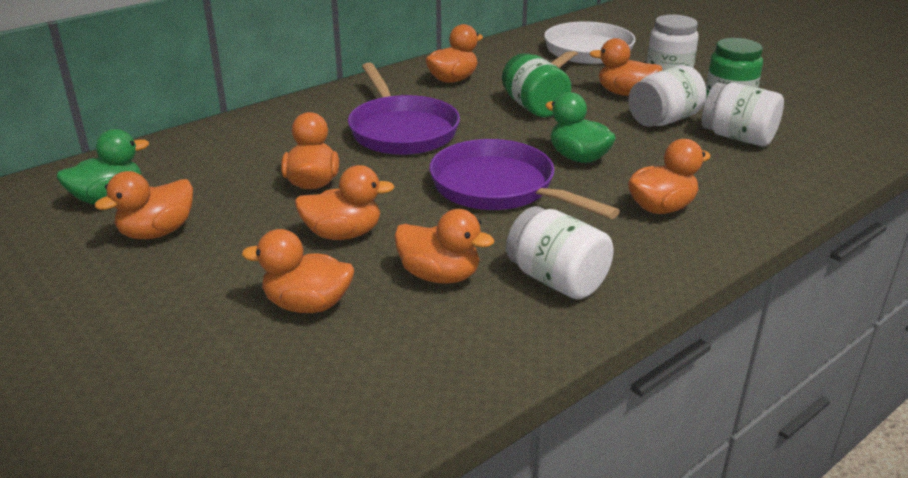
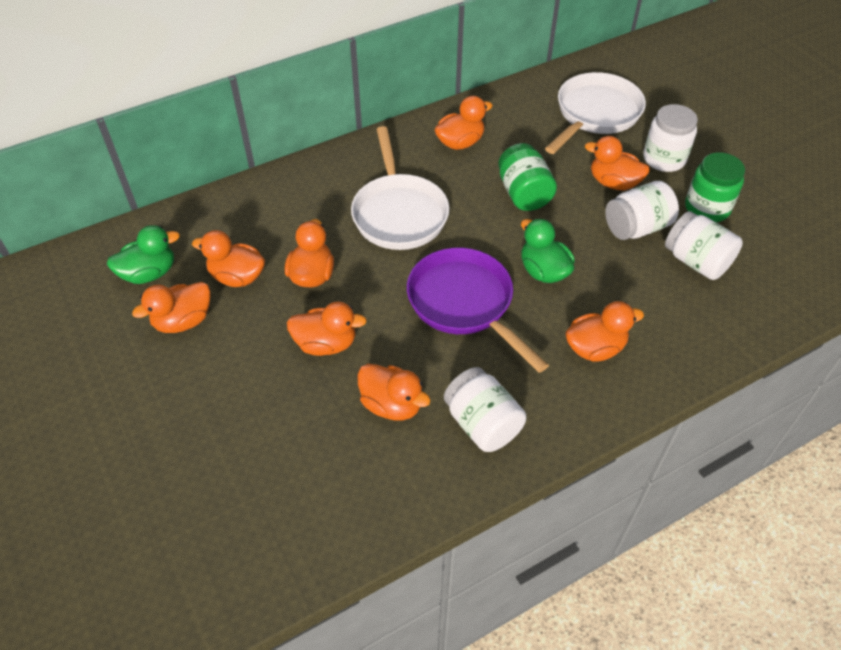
camera: 10 degrees right, 20 degrees up
orange duck [242,229,354,313] -> orange duck moved to [192,230,265,287]
purple pan [348,62,460,155] -> white pan [351,126,449,250]

